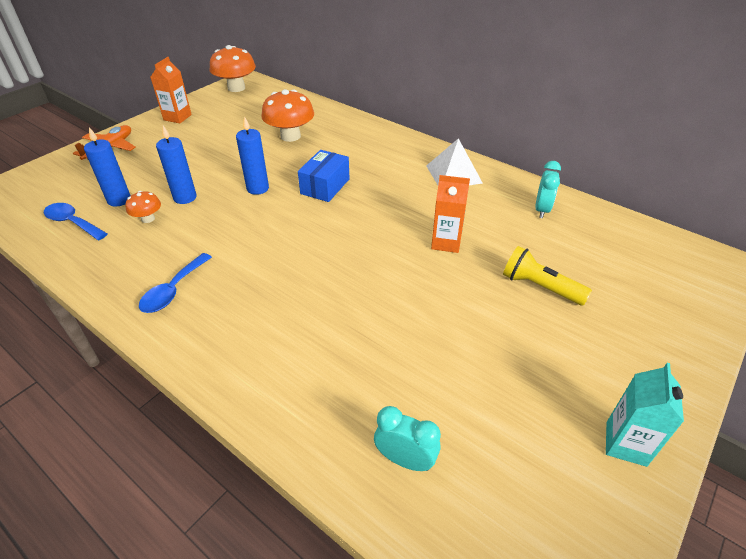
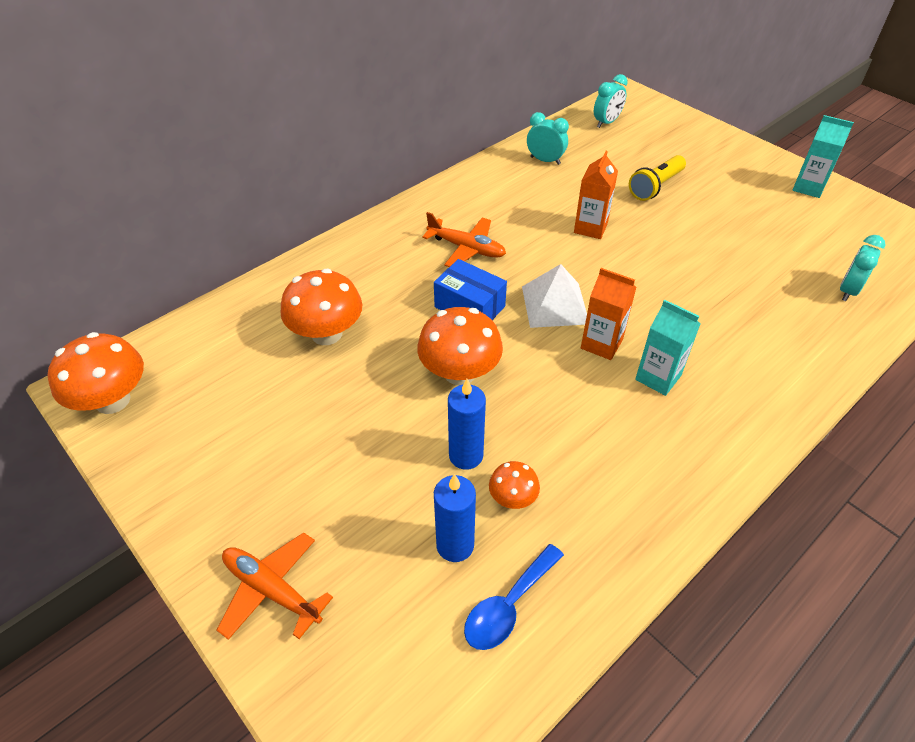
camera: 80 degrees left, 5 degrees up
blue spoon [139,253,212,313] -> none
orange carton [151,57,192,123] -> orange carton moved to [581,268,637,360]
blue candle [236,116,269,195] -> orange mushroom [417,307,503,386]
white pyramid [426,138,482,185] -> white pyramid moved to [522,264,587,328]
none -> orange plane [422,212,506,267]
none -> turquoise clock [594,74,628,128]
none -> turquoise carton [635,300,701,396]

